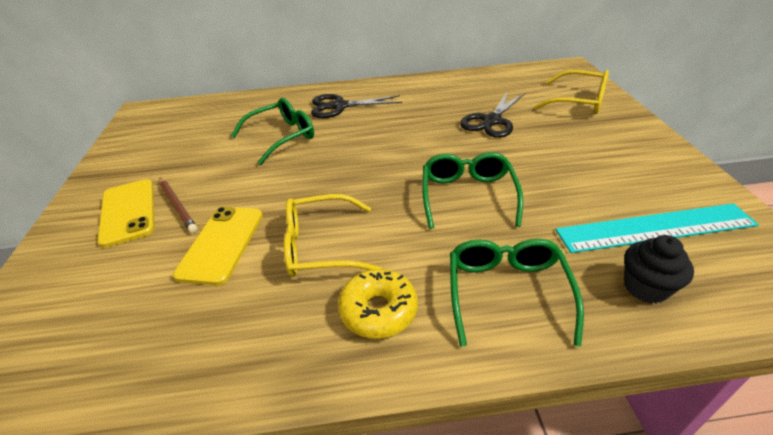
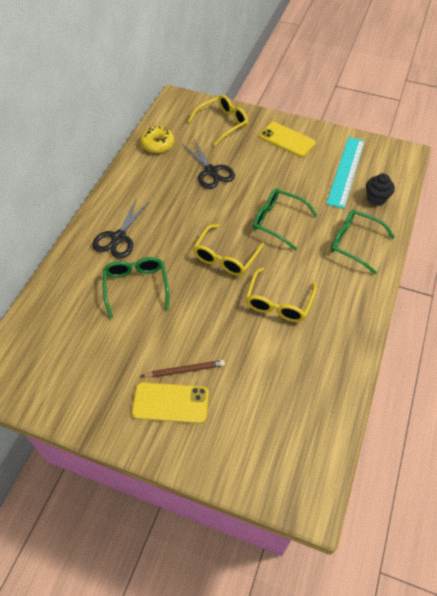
camera: 65 degrees left, 15 degrees up
yellow phone [173,207,263,285] -> yellow phone moved to [259,122,316,157]
yellow donut [338,269,418,339] -> yellow donut moved to [140,126,175,153]
none -> yellow glasses [193,224,264,276]

